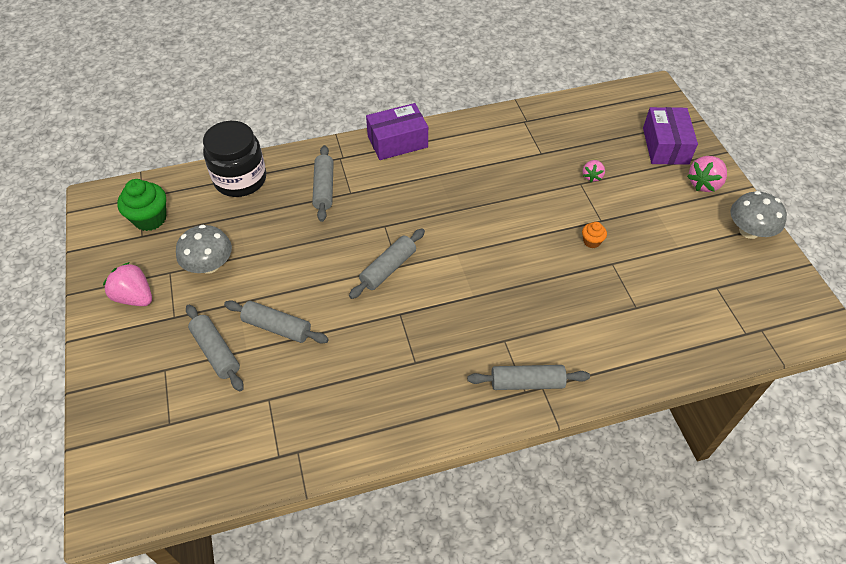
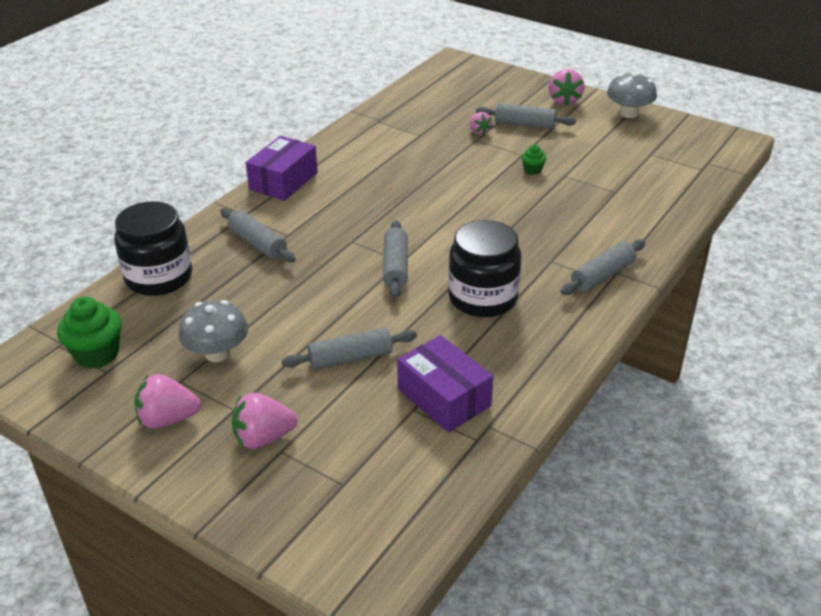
camera: 40 degrees left, 15 degrees down
grey rolling pin [186,304,244,391] -> grey rolling pin moved to [476,103,576,129]
orange cupcake [582,222,607,248] -> green cupcake [521,145,547,175]
purple box [643,107,698,165] -> purple box moved to [397,335,493,432]
none -> pink strawberry [232,393,298,449]
none -> black jar [448,220,521,317]

